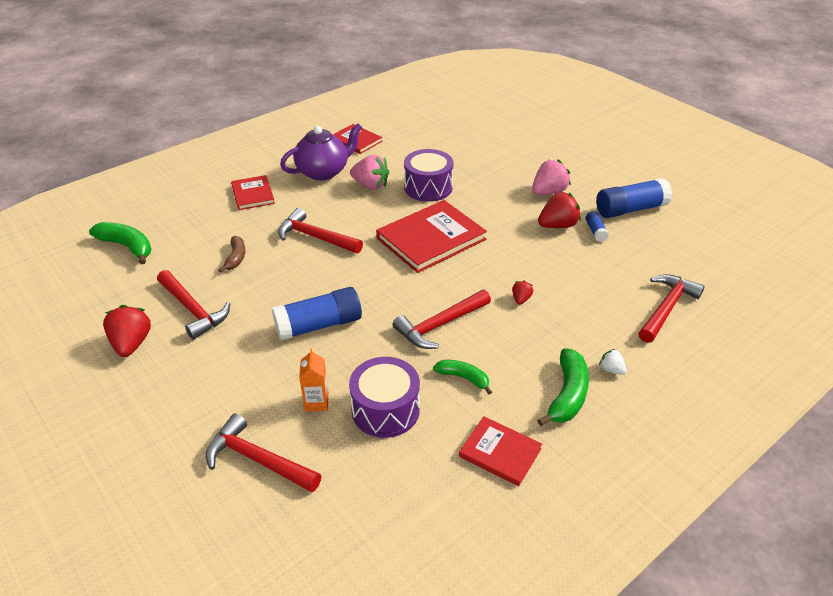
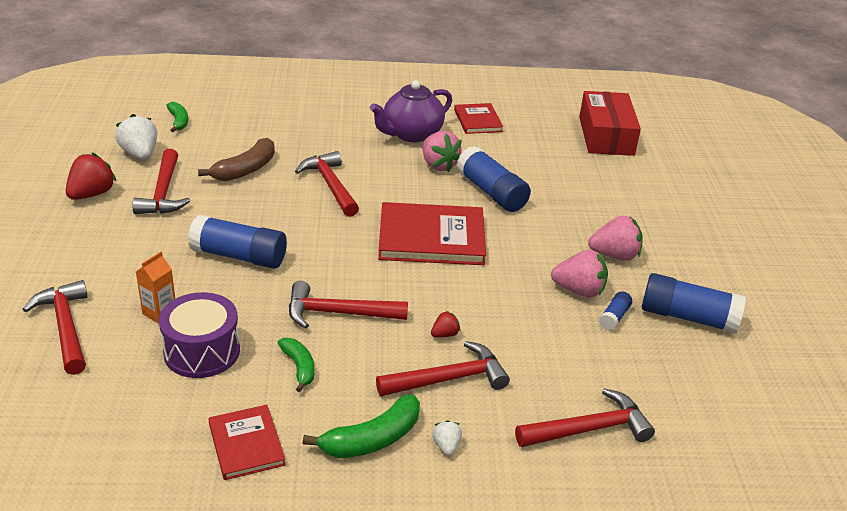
camera: 35 degrees right, 5 degrees down
green banana [89,222,151,265] -> green banana [166,102,188,132], size x0.63
brown banana [218,236,245,273] -> brown banana [198,138,275,181], size x1.58
red book [231,175,275,210] -> none
purple teapot [280,123,362,180] -> purple teapot turned 135 degrees clockwise [370,80,452,142]
purple drum [404,149,454,202] -> blue glue stick [457,146,531,212]
red strawberry [538,191,581,228] -> pink strawberry [551,250,608,298]
none -> white strawberry [115,114,157,160]
none -> red hammer [376,341,510,396]
none -> red box [579,91,641,156]

